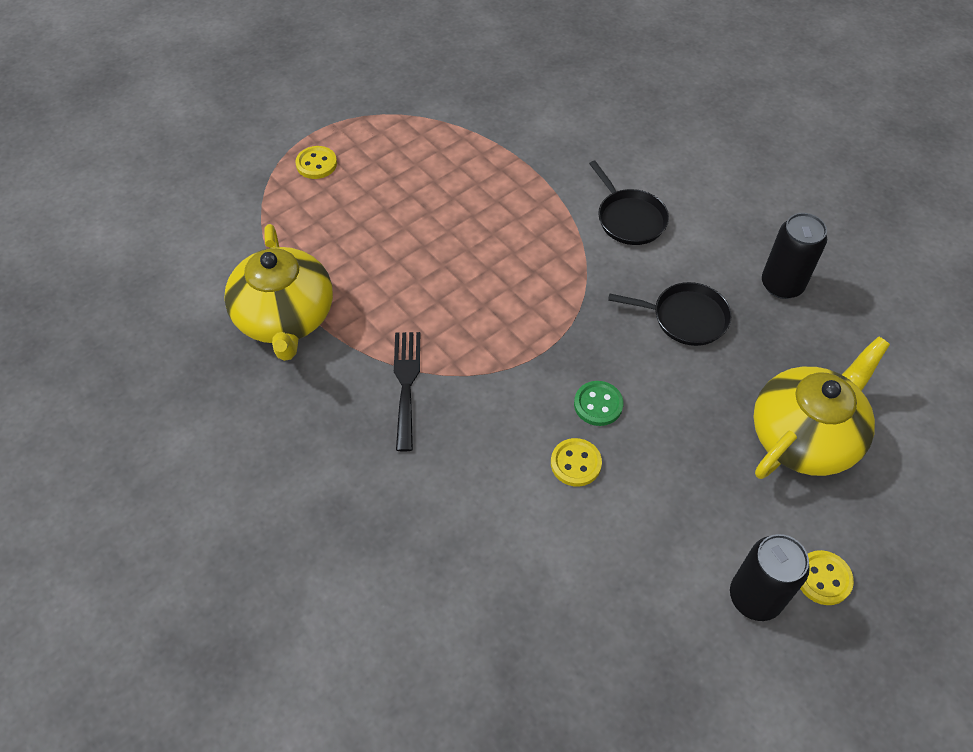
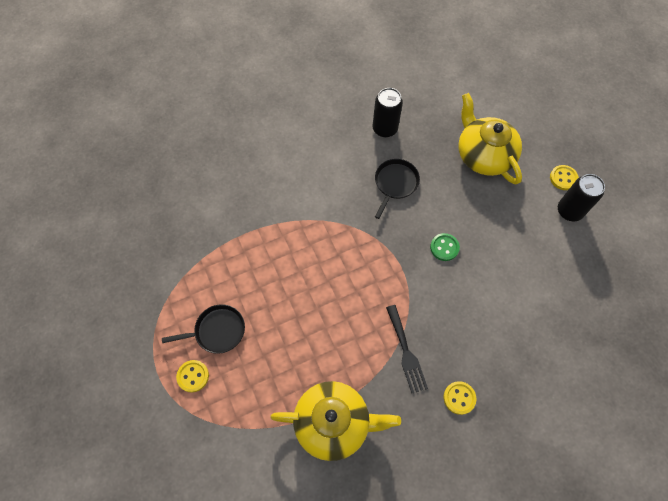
camera: 75 degrees left, 10 degrees up
black fork [394,332,420,452] -> black fork turned 120 degrees counterclockwise [386,305,428,393]
yellow button [551,438,602,486] -> yellow button moved to [444,381,476,415]
black pan [589,160,669,245] -> black pan moved to [162,304,245,354]

